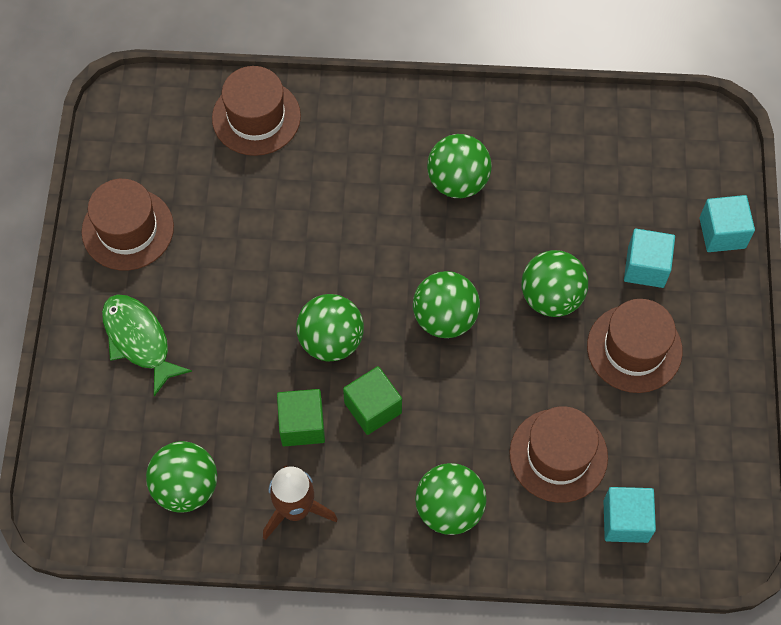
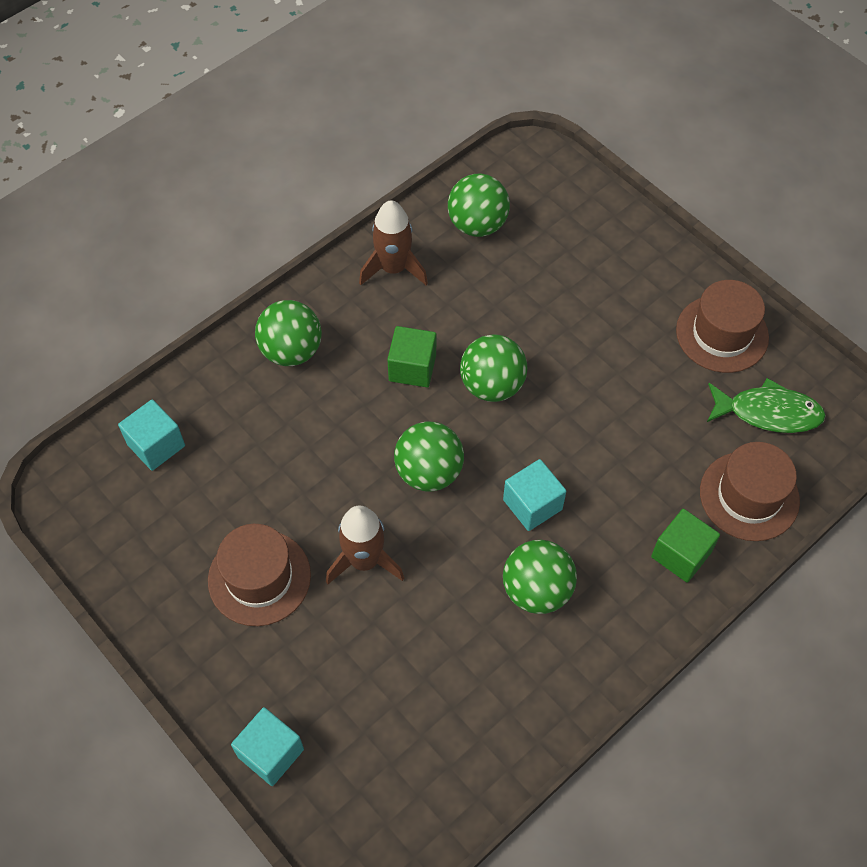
camera: 135 degrees right, 5 degrees down
green fish [102,294,192,396] -> green fish moved to [707,378,826,433]
green cube [277,389,325,446] -> green cube moved to [651,509,720,583]
brown hat [509,406,608,503] -> none
green ball [522,250,588,317] -> brown rocket [326,505,404,585]
turquoise cube [624,229,675,288] -> turquoise cube moved to [503,459,566,531]

